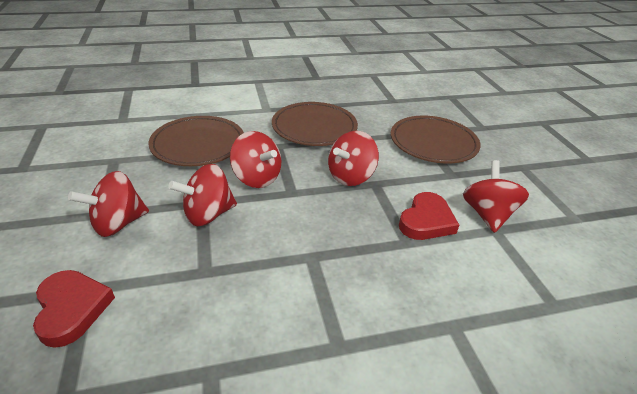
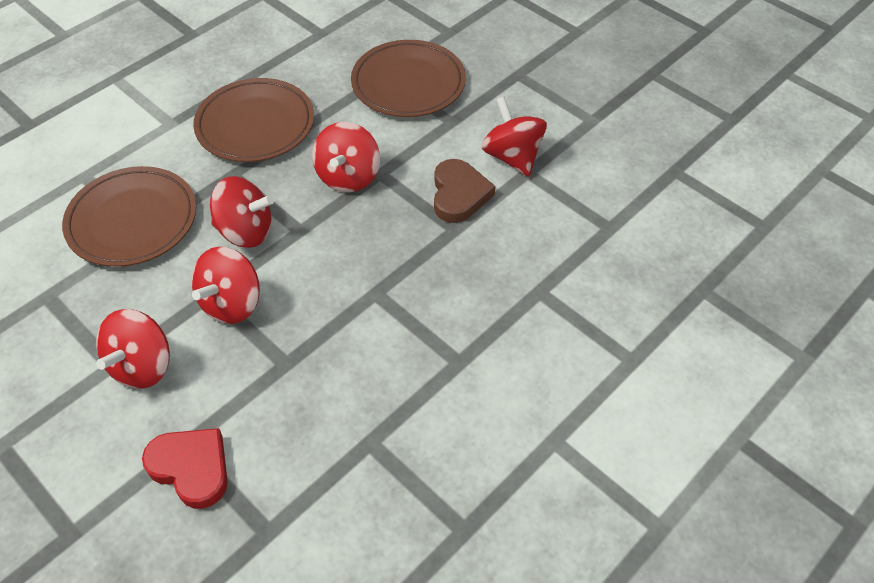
camera: 30 degrees left, 15 degrees up
red heart [399,192,459,240] -> brown heart [434,159,495,223]

